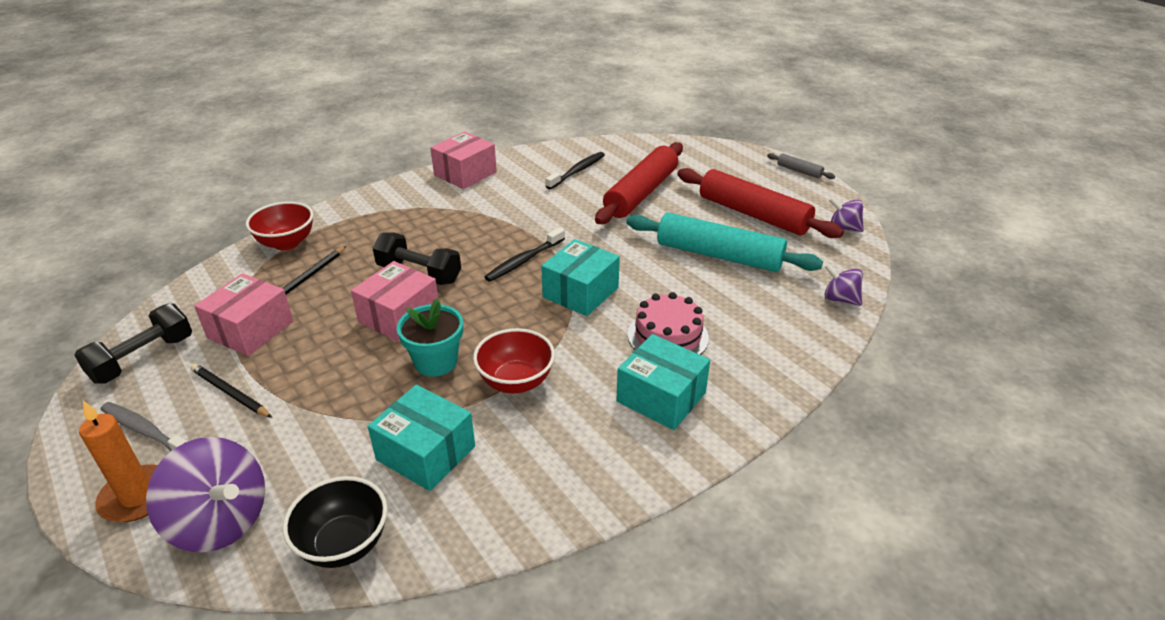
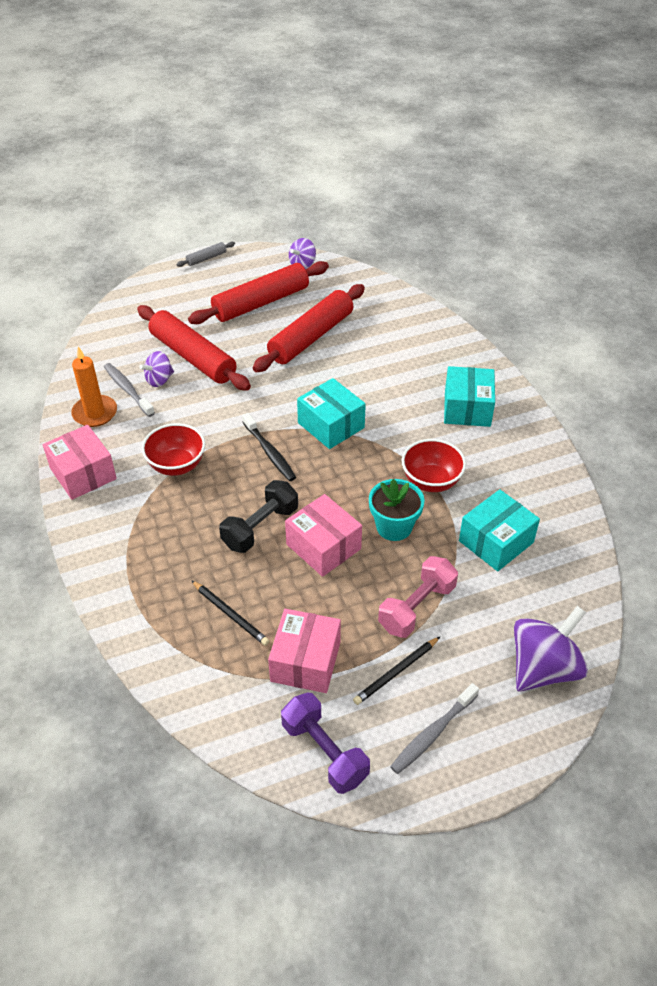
camera: 75 degrees left, 10 degrees up
black dumbbell [74,303,192,384] -> purple dumbbell [281,692,370,794]
orange candle [79,401,158,522] -> orange candle moved to [71,347,117,427]
pink box [194,273,293,356] -> pink box turned 60 degrees clockwise [268,609,341,693]
red bowl [246,201,314,250] -> red bowl moved to [142,423,205,476]
black bowl [283,476,388,568] -> none
black toothbrush [545,152,605,190] -> grey toothbrush [104,363,155,417]
turquoise box [616,334,710,430] -> turquoise box turned 45 degrees counterclockwise [444,366,495,427]
turquoise rolling pin [626,213,823,272] -> red rolling pin [253,284,365,372]
pink cake [628,292,709,355] -> none
purple spinning top [824,263,863,306] -> purple spinning top moved to [139,351,174,387]
none -> pink dumbbell [378,556,458,638]

